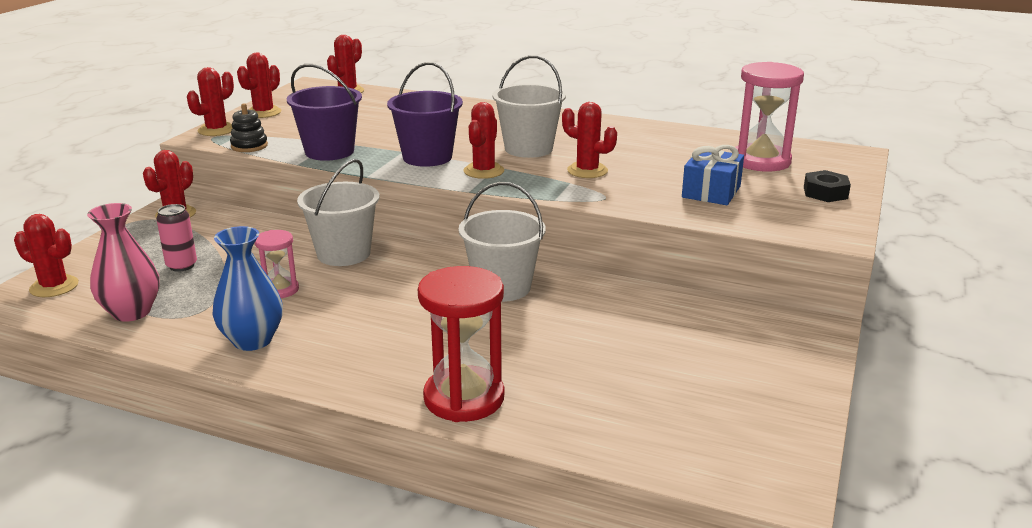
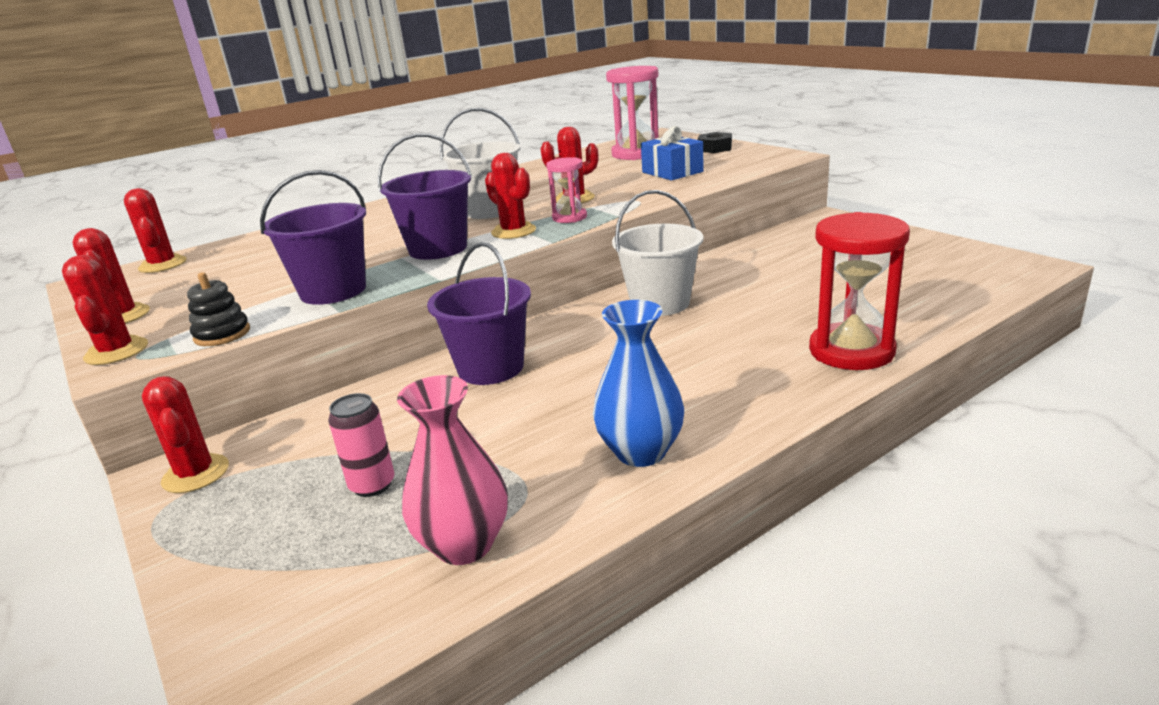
camera: 55 degrees left, 0 degrees up
red cactus [14,214,79,297] -> none
pink hourglass [255,230,299,298] -> pink hourglass moved to [546,157,587,223]
white bucket [297,159,380,266] -> purple bucket [427,242,531,385]

